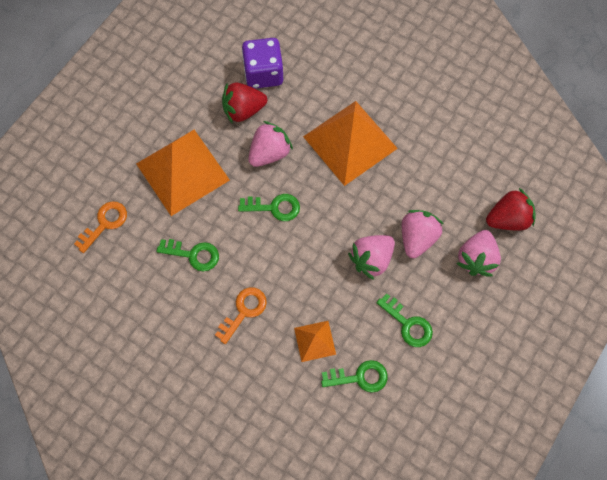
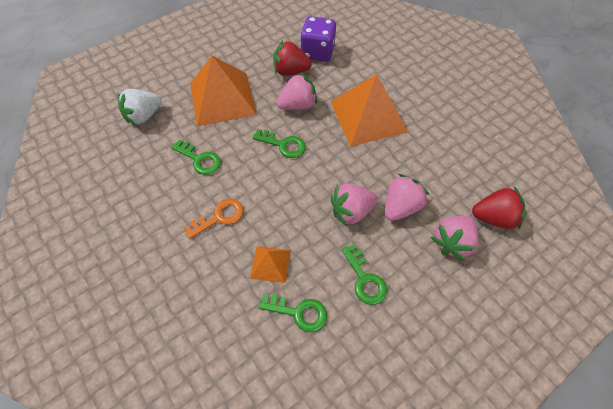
camera: 20 degrees right, 10 degrees down
orange key [74,201,127,253] -> white strawberry [117,89,161,126]

